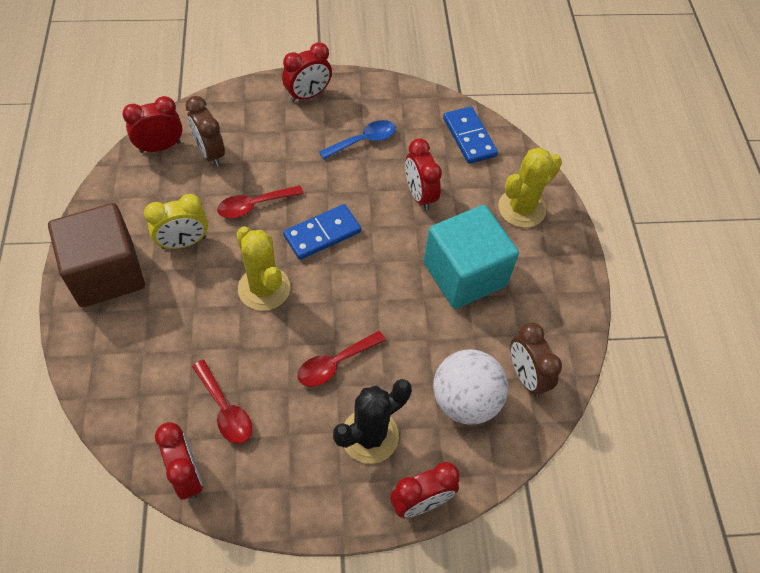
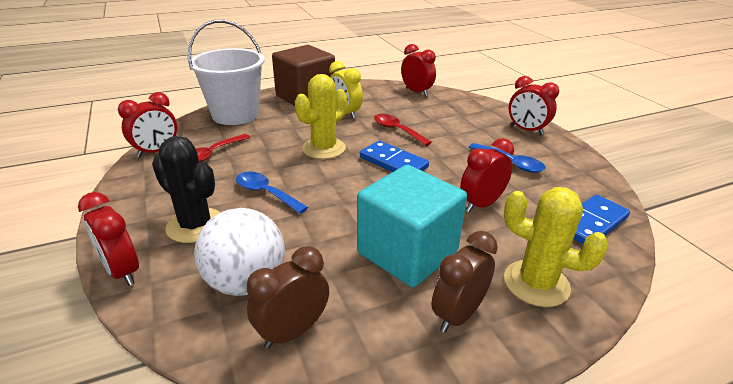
camera: 75 degrees right, 25 degrees down
brown clock [185,96,225,167] -> brown clock moved to [431,231,498,333]
red spoon [298,331,386,387] -> blue spoon [236,172,308,214]
none -> white bucket [188,20,265,125]

